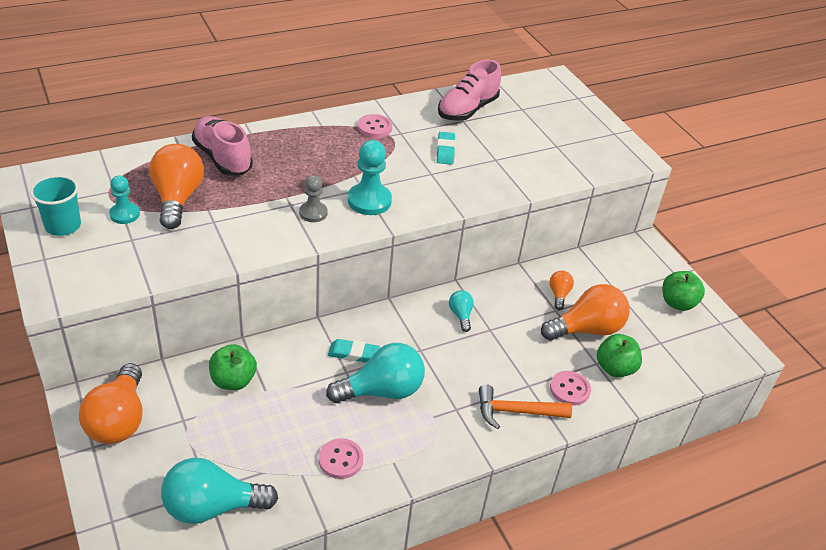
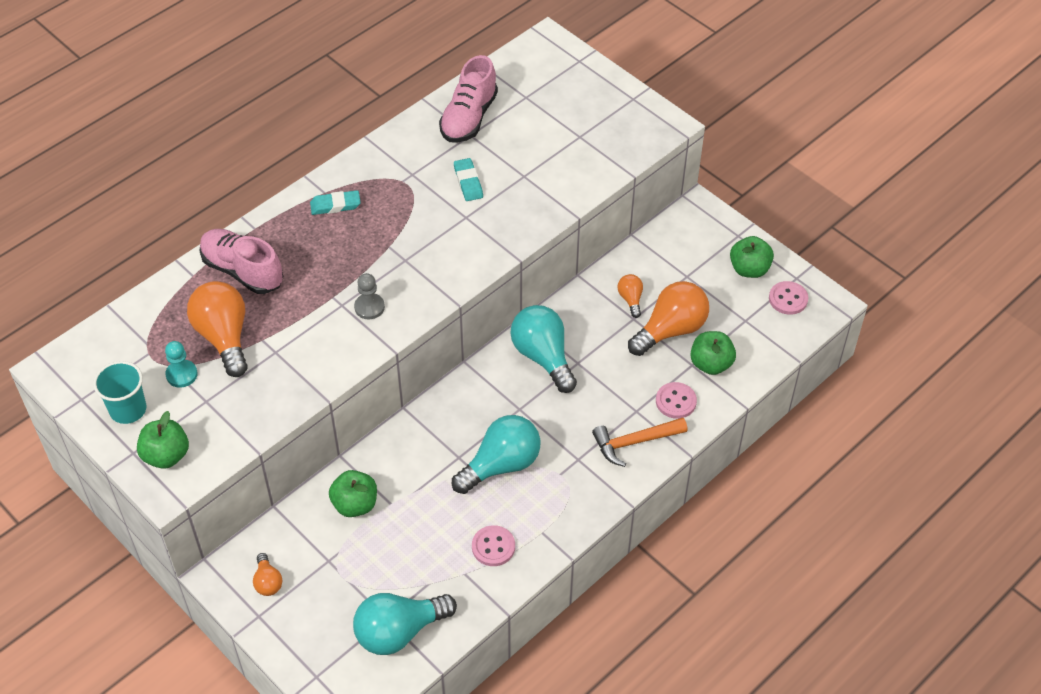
camera: 15 degrees left, 10 degrees up
orange light bulb [79,363,143,444] -> orange light bulb [253,553,283,596], size x0.49
turquoise eraser [328,339,380,363] -> turquoise eraser moved to [310,190,361,215]
turquoise pawn [348,140,392,215] -> none
pink button [358,114,392,138] -> pink button moved to [769,281,808,315]
turquoise light bulb [449,290,474,332] -> turquoise light bulb [511,305,577,393], size x2.04
none -> green apple [137,411,189,469]

